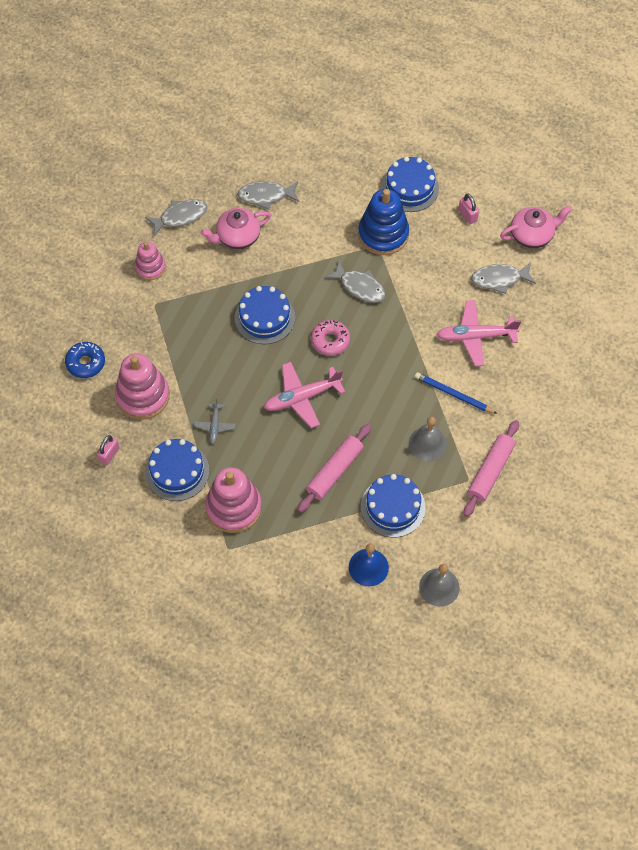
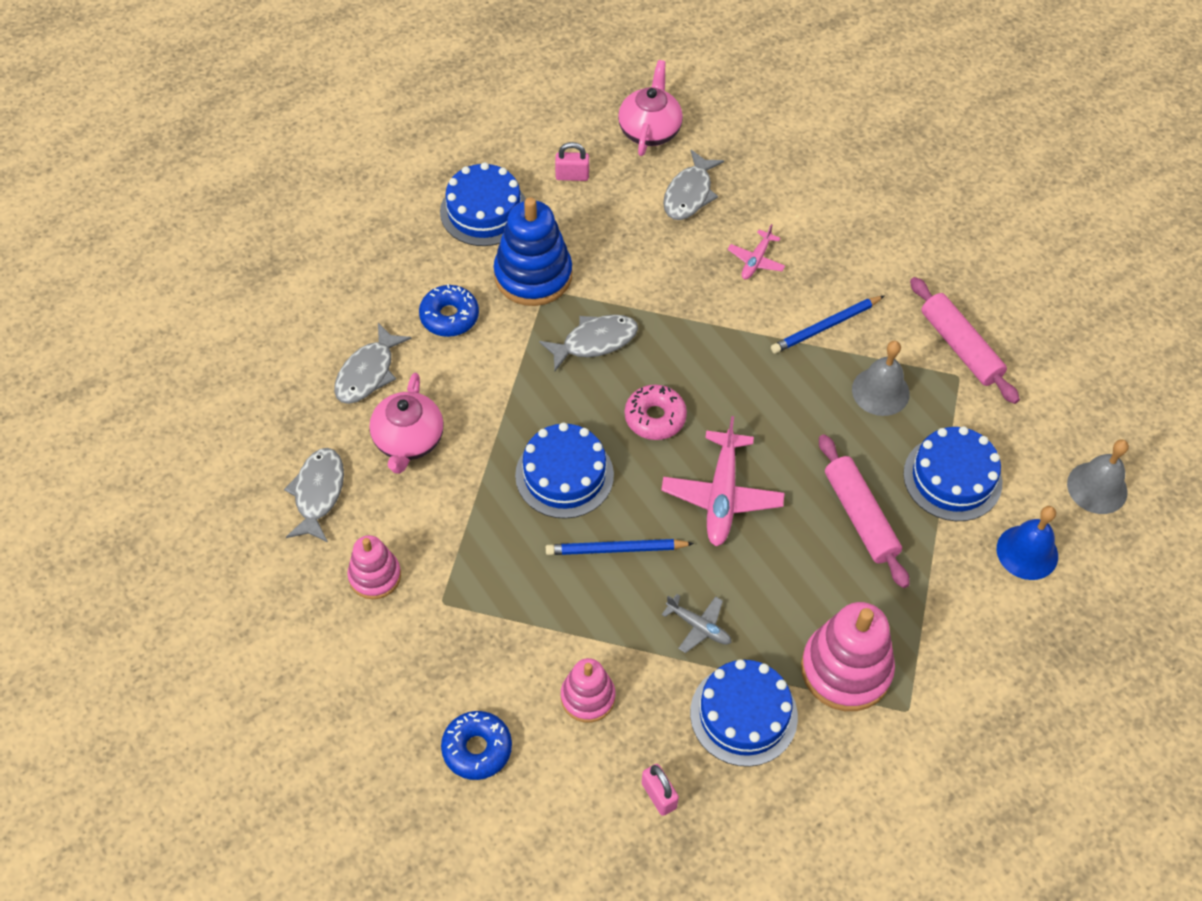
camera: 60 degrees left, 5 degrees down
pink stacking toy [115,353,170,419] -> pink stacking toy [561,658,615,723], size x0.59
pink plane [436,300,521,366] -> pink plane [728,224,785,279], size x0.54
none -> blue donut [419,284,479,337]
none -> blue pencil [546,539,694,555]

